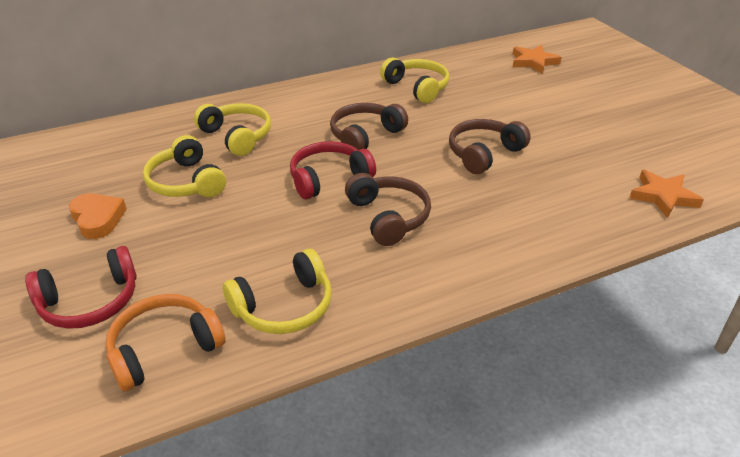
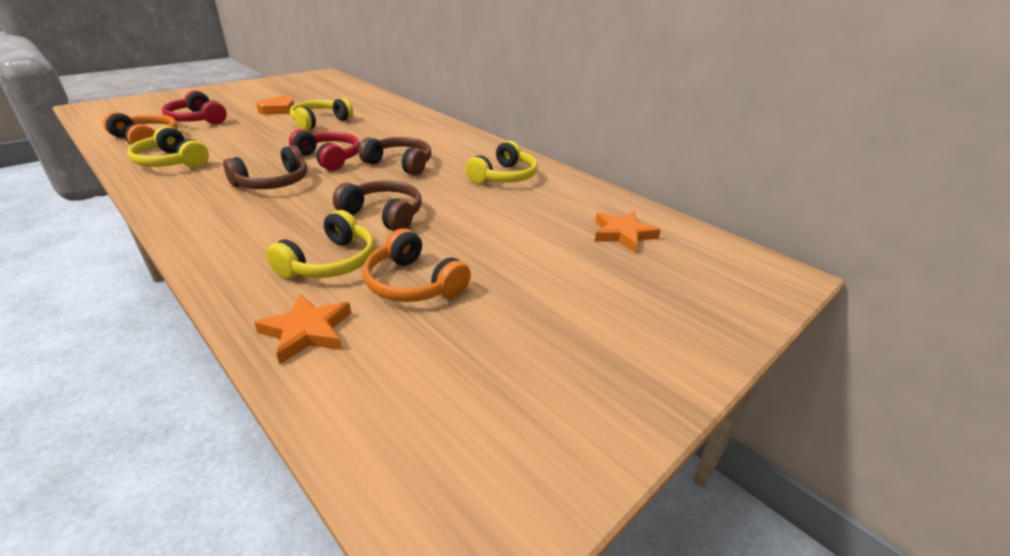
camera: 70 degrees right, 5 degrees down
yellow headphones [194,103,271,156] -> yellow headphones moved to [266,210,374,279]
none -> orange headphones [363,228,471,302]

